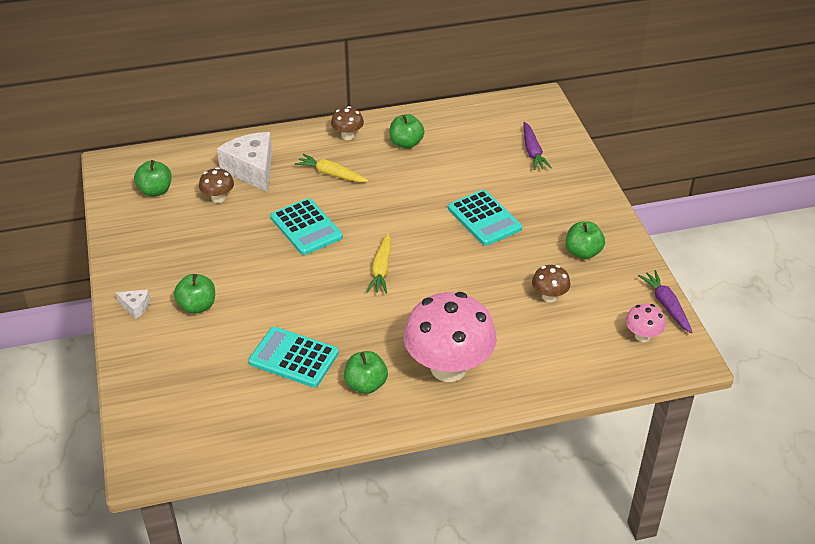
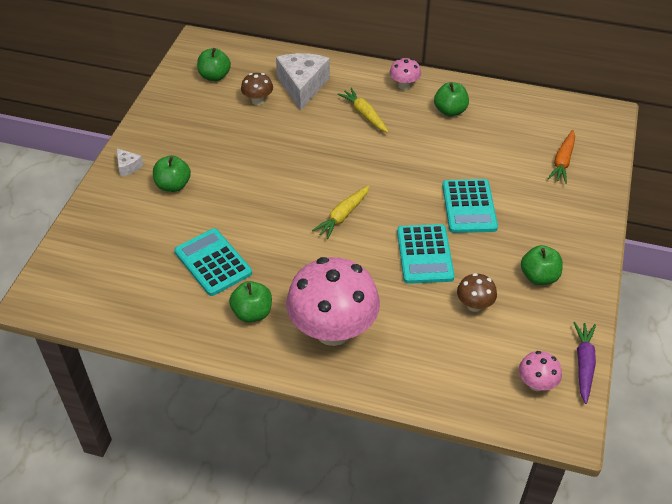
camera: 30 degrees right, 5 degrees up
turquoise calculator [270,198,343,255] -> turquoise calculator moved to [397,224,455,284]
brown mushroom [331,106,364,140] -> pink mushroom [390,58,421,90]
purple carrot [524,122,552,170] -> orange carrot [548,130,575,184]

